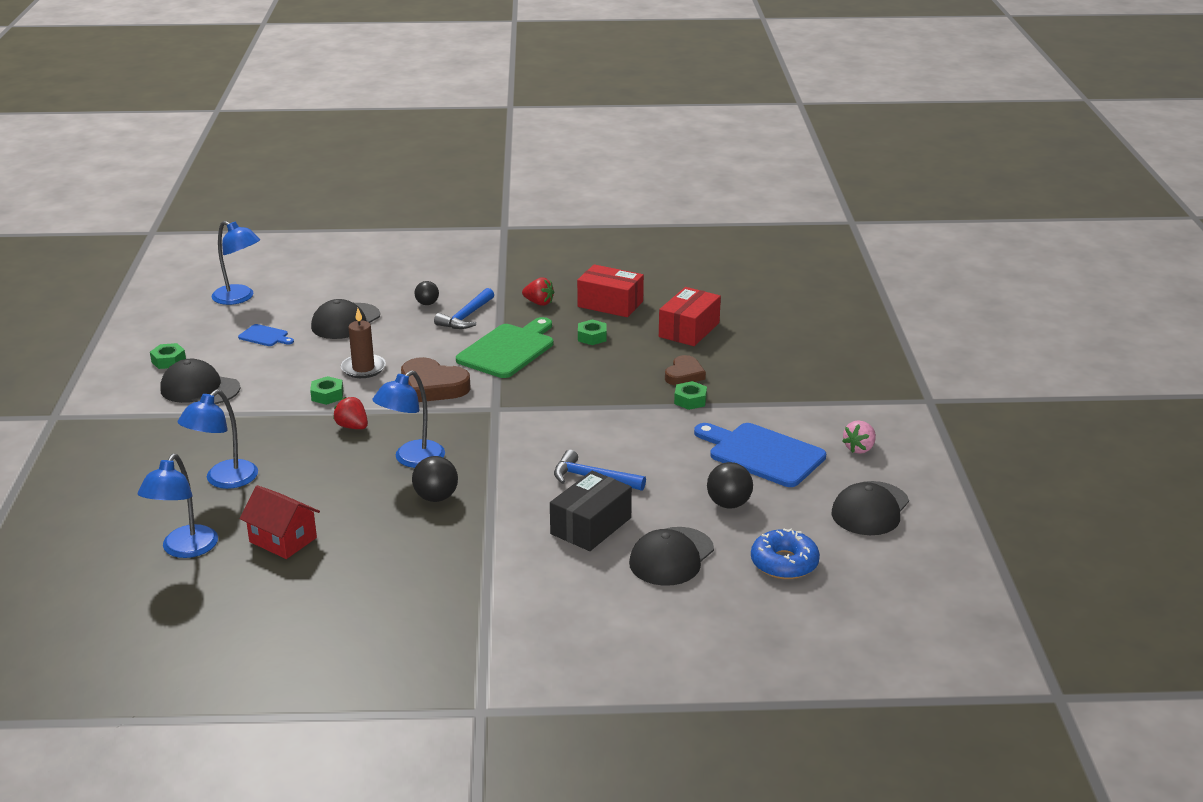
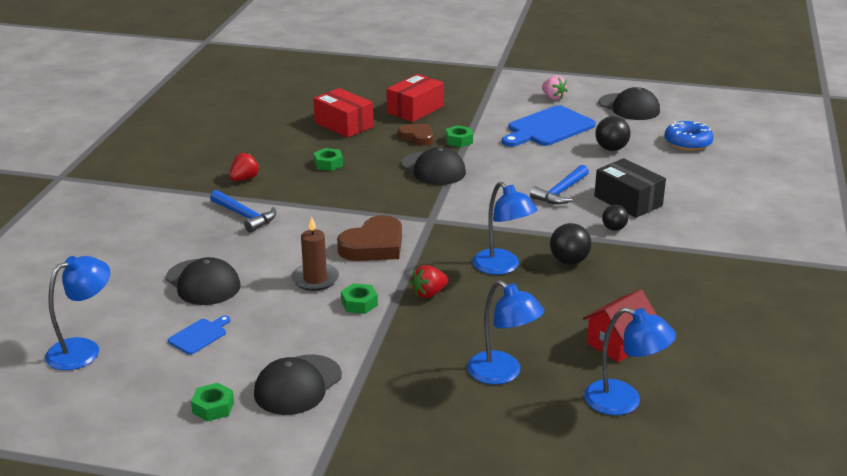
camera: 75 degrees left, 0 degrees up
black ball [414,281,439,305] -> black ball moved to [602,205,628,231]
green cutting board [456,317,553,378] -> none
red box [577,264,644,317] -> red box moved to [386,74,444,122]
black cap [629,527,714,586] -> black cap moved to [401,147,466,185]

